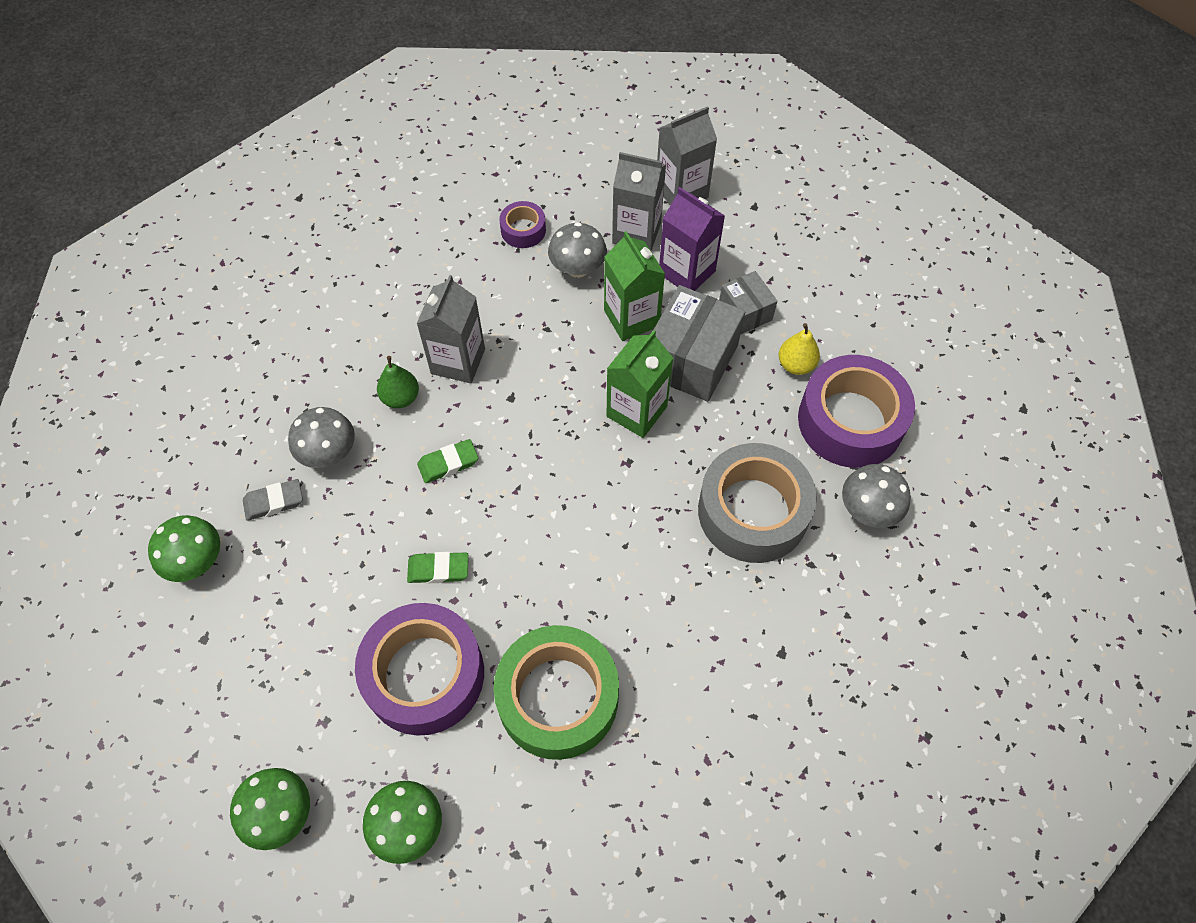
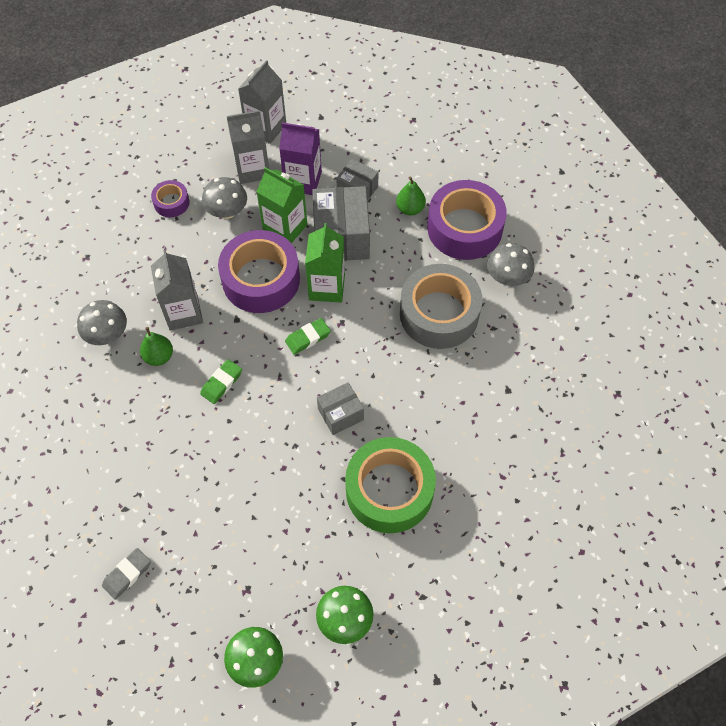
camera: 30 degrees left, 0 degrees up
green mushroom [148,515,220,582] -> none
grey eraser [243,479,303,521] -> grey eraser moved to [102,548,151,600]
grey mushroom [288,407,355,468] -> grey mushroom moved to [77,300,127,345]
purple tape [355,603,484,736] -> purple tape moved to [218,230,300,313]
green eraser [407,552,468,583] -> green eraser moved to [285,318,331,355]
yellow pear [779,323,820,375] -> green pear [396,177,426,215]
none -> grey box [317,382,364,435]

